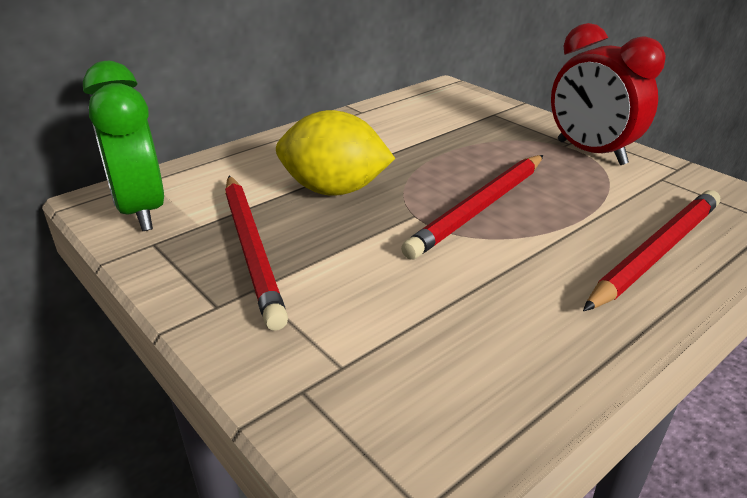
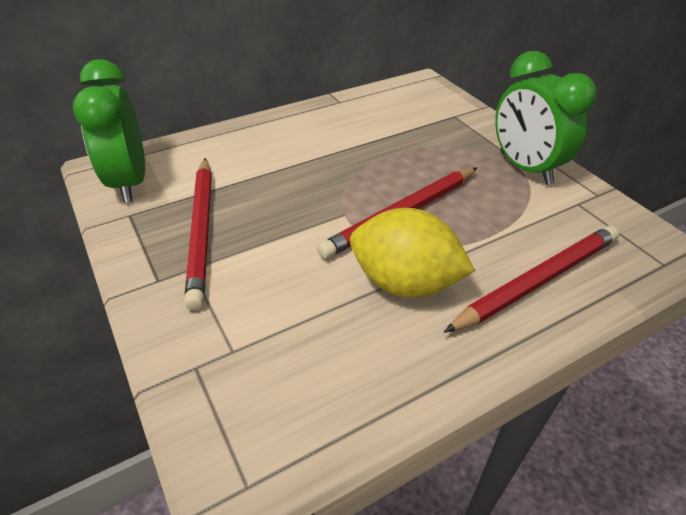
camera: 10 degrees right, 10 degrees up
yellow lemon [276,110,395,196] -> yellow lemon moved to [350,208,475,298]
red clock [551,23,666,165] -> green clock [495,51,597,185]

